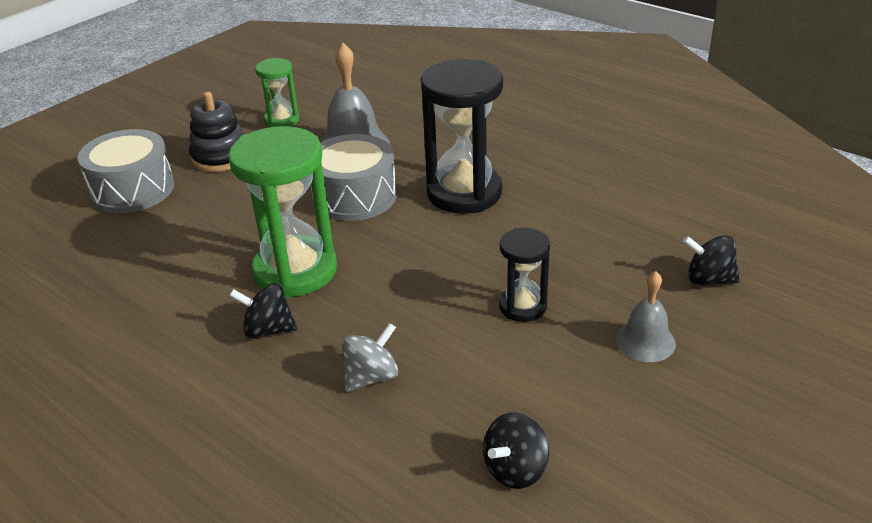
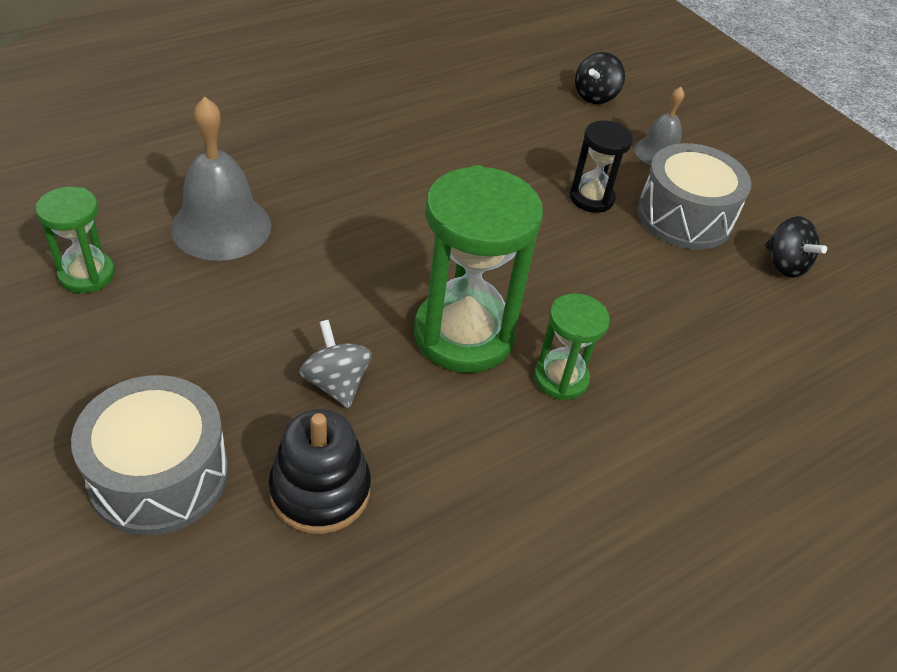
camera: 80 degrees left, 10 degrees up
black stacking toy [189,92,244,172] -> black stacking toy moved to [268,409,371,534]
black spinning top [229,283,297,338] -> green hourglass [534,293,610,400]
grey drum [311,134,397,221] -> grey drum moved to [637,143,751,250]
grey spinning top [342,323,399,392] -> grey spinning top moved to [299,320,372,409]
black hourglass [421,59,503,214] -> none

